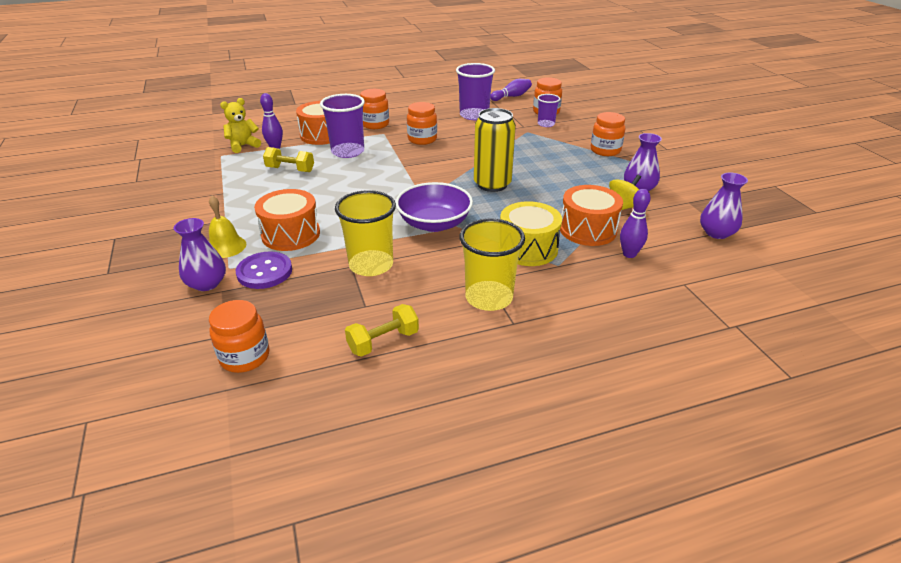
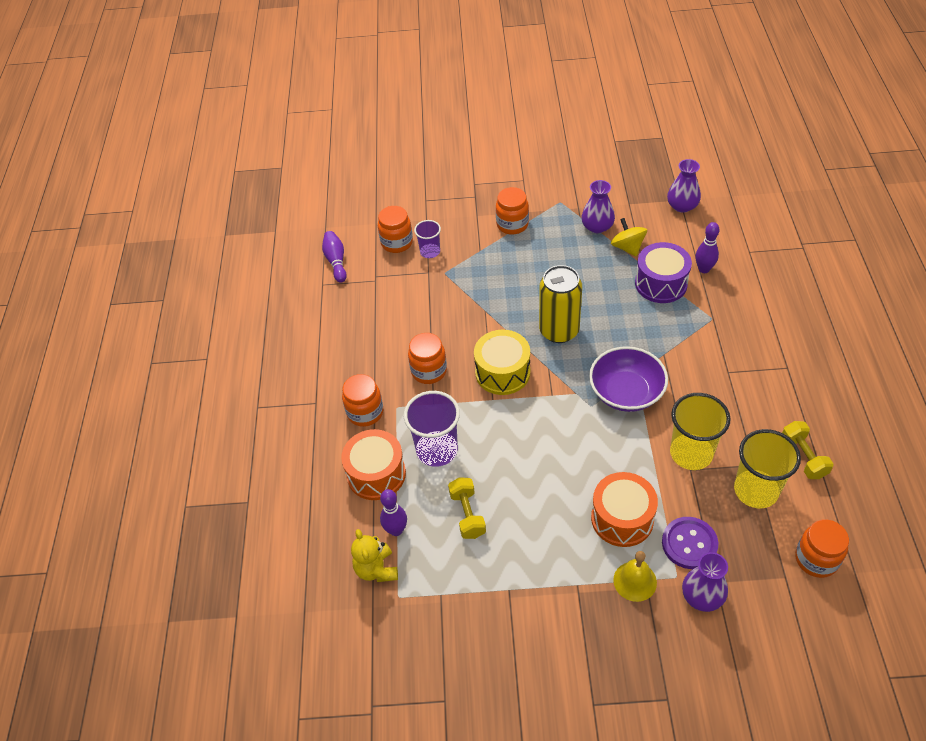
camera: 70 degrees left, 15 degrees up
yellow dumbbell [263,147,314,172] -> yellow dumbbell turned 45 degrees counterclockwise [448,477,486,539]
purple cup [456,63,495,120] -> none
yellow cup [460,219,525,311] -> yellow cup moved to [734,429,801,508]
yellow drum [500,201,562,266] -> yellow drum moved to [474,330,530,395]
orange drum [560,185,623,246] -> purple drum [635,242,692,303]

